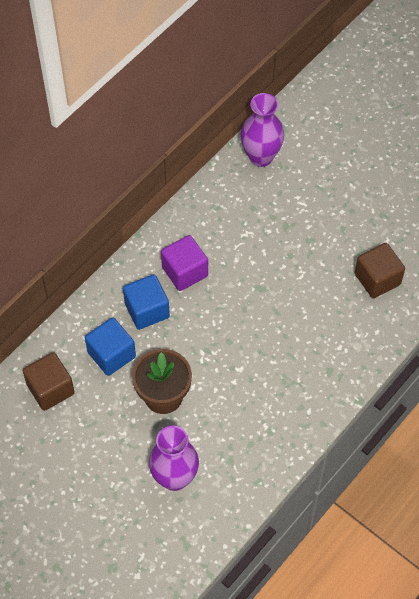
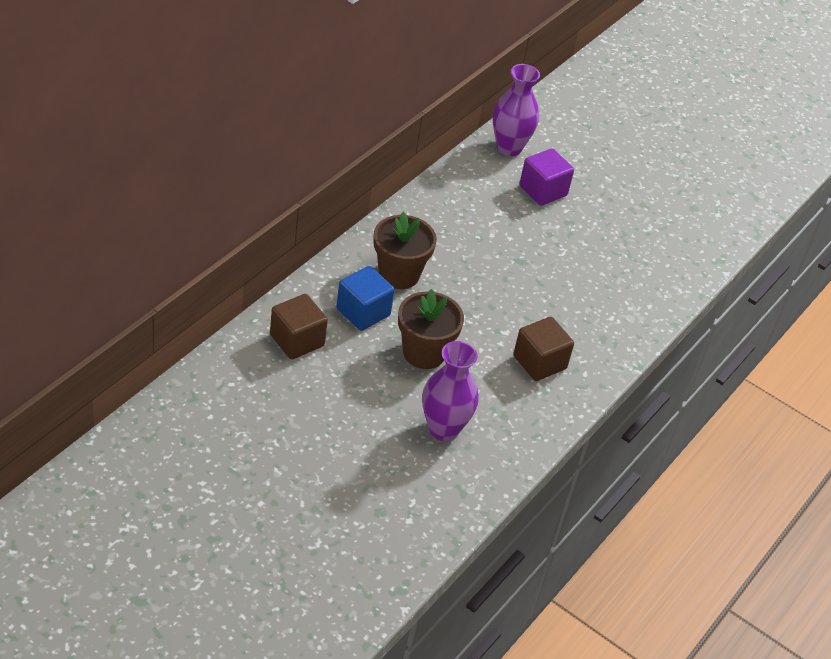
camera: 10 degrees left, 15 degrees down
blue cube [123,274,170,330] -> brown flower pot [373,212,437,289]
purple cube [161,235,208,291] -> purple cube moved to [519,148,574,206]
brown cube [355,243,405,299] -> brown cube moved to [513,317,574,381]

